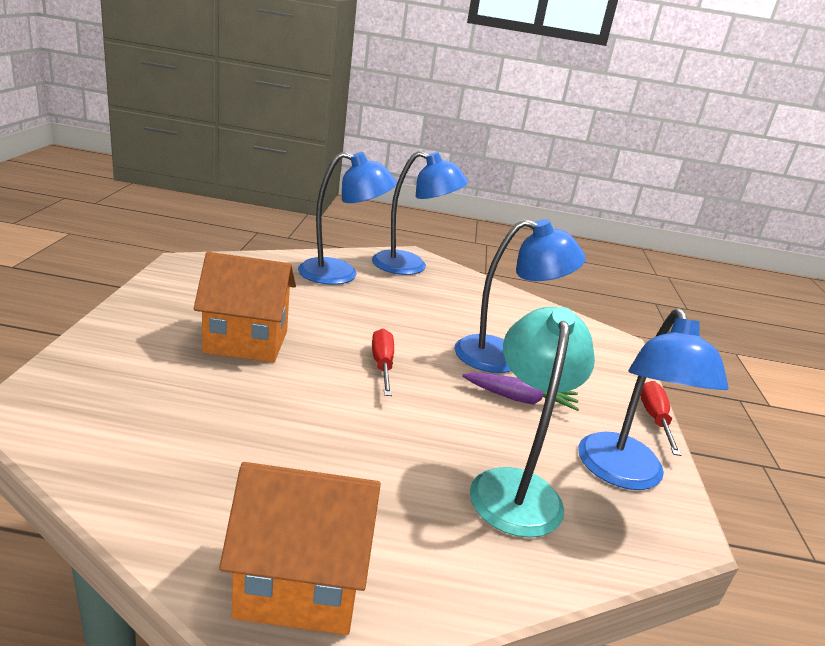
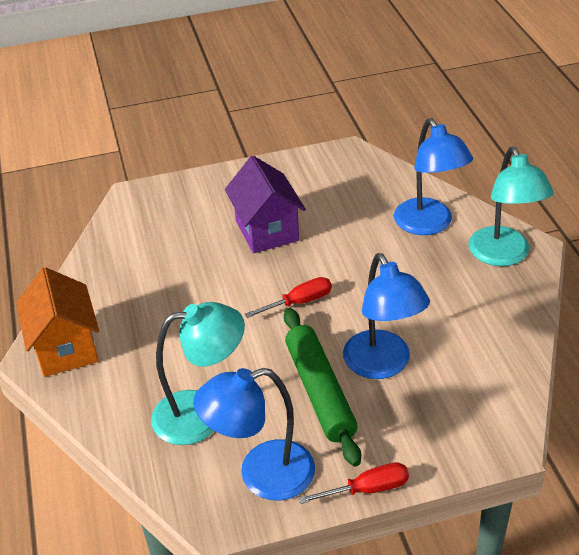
camera: 75 degrees right, 15 degrees up
orange house [194,252,296,362] -> purple house [225,156,306,253]
blue lamp [372,151,468,275] -> turquoise lamp [469,146,553,266]
purple carrot [462,372,579,411] -> green rolling pin [284,308,361,467]

